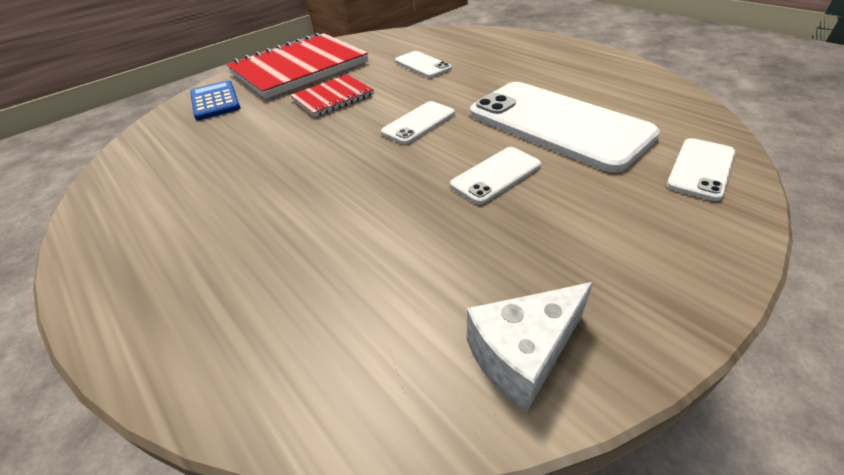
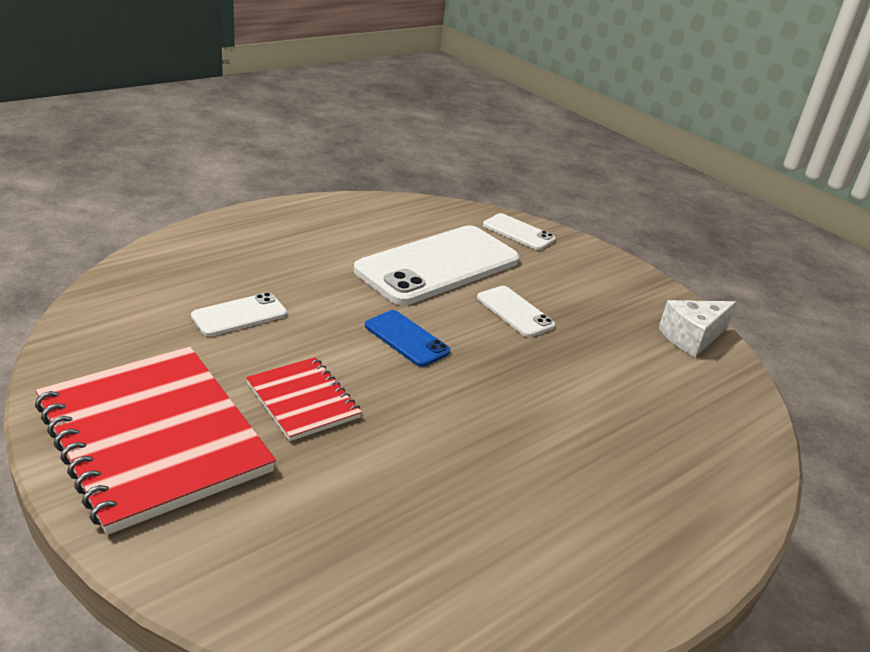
camera: 95 degrees left, 10 degrees down
blue calculator [190,80,241,120] -> none
white phone [381,101,455,144] -> blue phone [365,310,450,367]
white cheese [467,282,593,412] -> white cheese turned 90 degrees clockwise [659,300,737,357]

